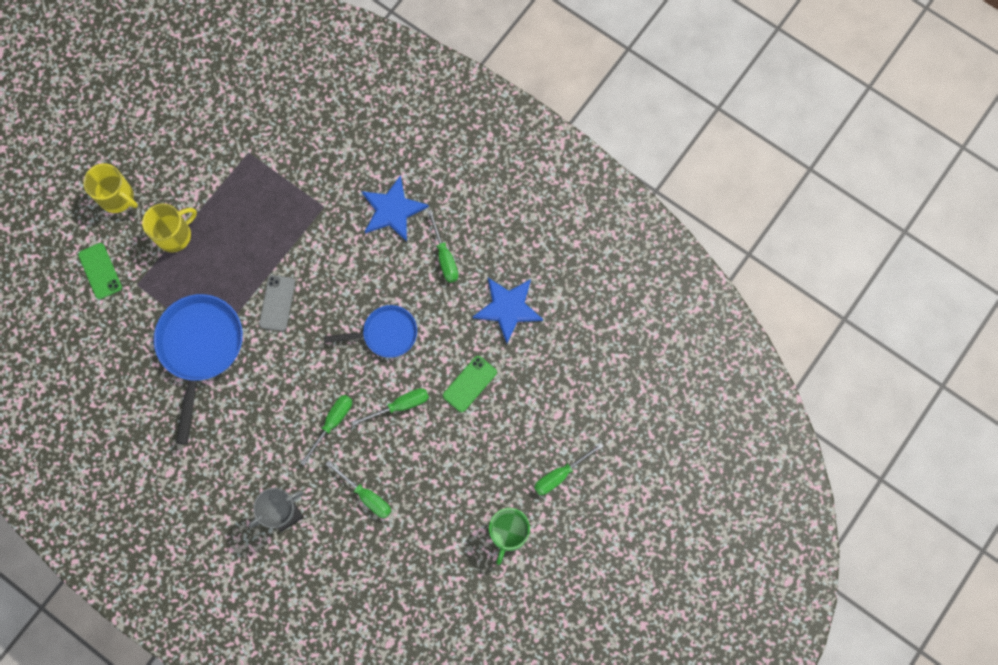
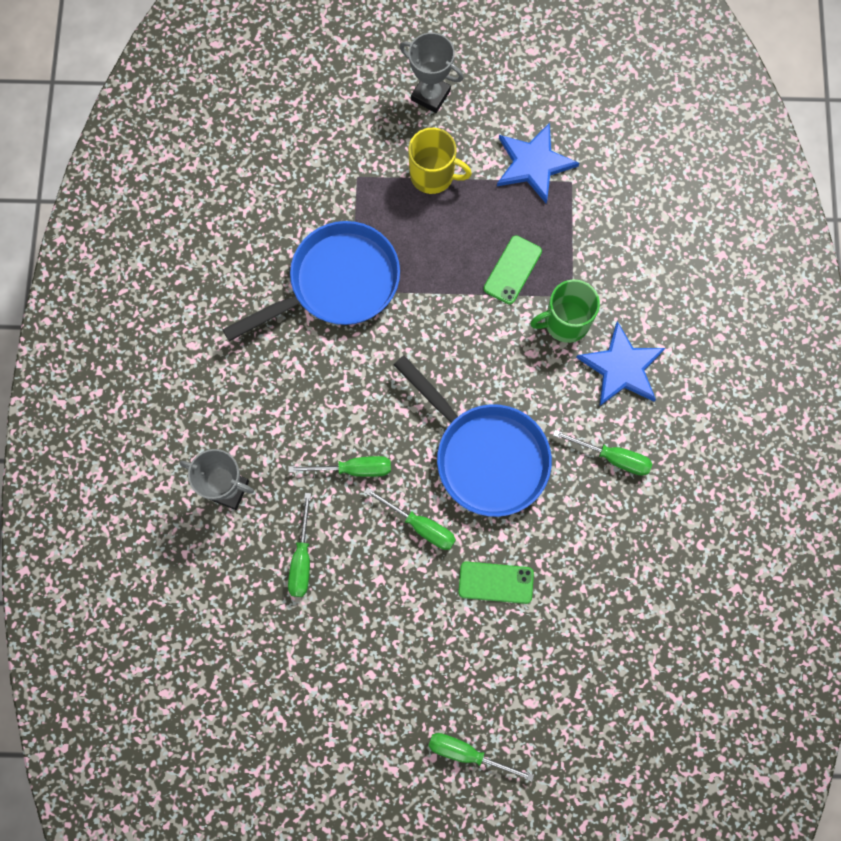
camera: 55 degrees right, 0 degrees up
green phone [78,243,122,299] -> green phone moved to [484,235,542,305]
yellow mug [83,163,138,213] -> grey trophy [400,32,464,113]
grey phone [259,275,295,331] -> none
blue pan [324,305,417,358] -> blue pan [394,355,552,517], size x1.63
green screwdriver [427,210,459,283] -> green screwdriver turned 105 degrees counterclockwise [553,430,653,476]
blue star [473,278,543,343] -> blue star moved to [497,123,579,204]
green mug [489,508,530,565] -> green mug moved to [530,280,600,343]

